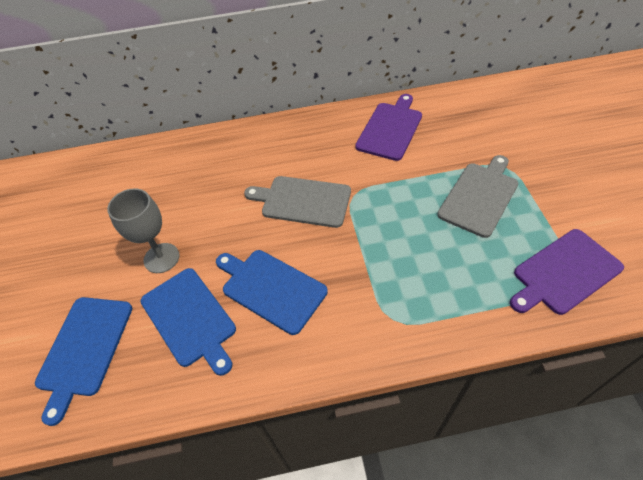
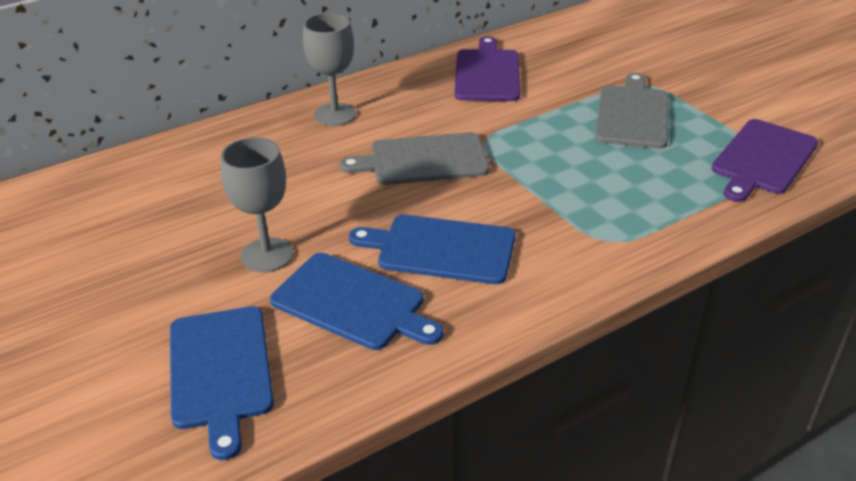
camera: 25 degrees left, 15 degrees down
none -> grey goblet [303,13,356,126]

